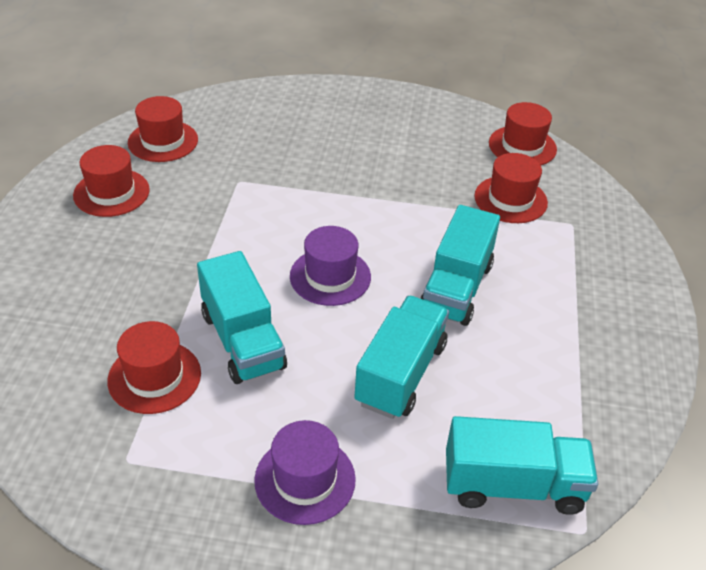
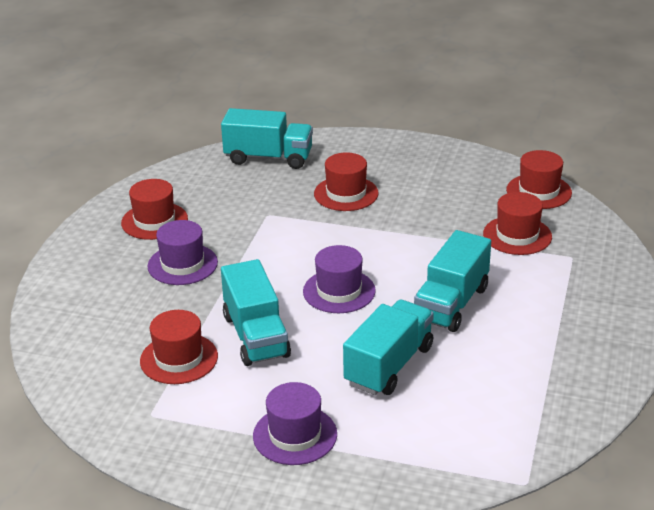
camera: 10 degrees right, 10 degrees down
red hat [128,96,198,162] -> red hat moved to [314,152,379,211]
turquoise truck [446,416,598,515] -> turquoise truck moved to [221,108,313,169]
none -> purple hat [147,220,218,285]

